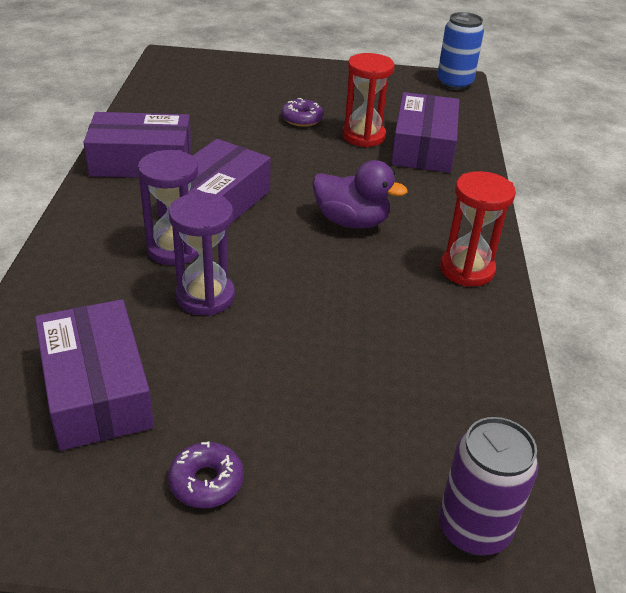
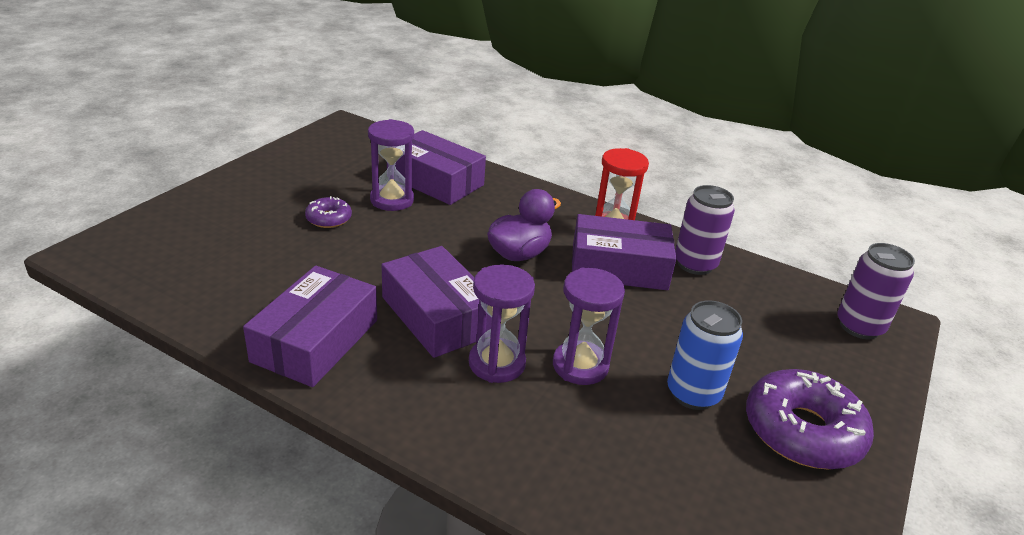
camera: 65 degrees left, 5 degrees down
purple box [35,299,154,451] -> purple box moved to [572,214,676,290]
purple donut [168,441,244,508] -> purple donut [746,369,874,469], size x2.00
red hourglass [342,53,395,147] -> purple hourglass [368,119,414,211]
blue can [437,12,484,90] -> blue can moved to [667,300,743,410]
none -> purple can [675,185,735,275]

